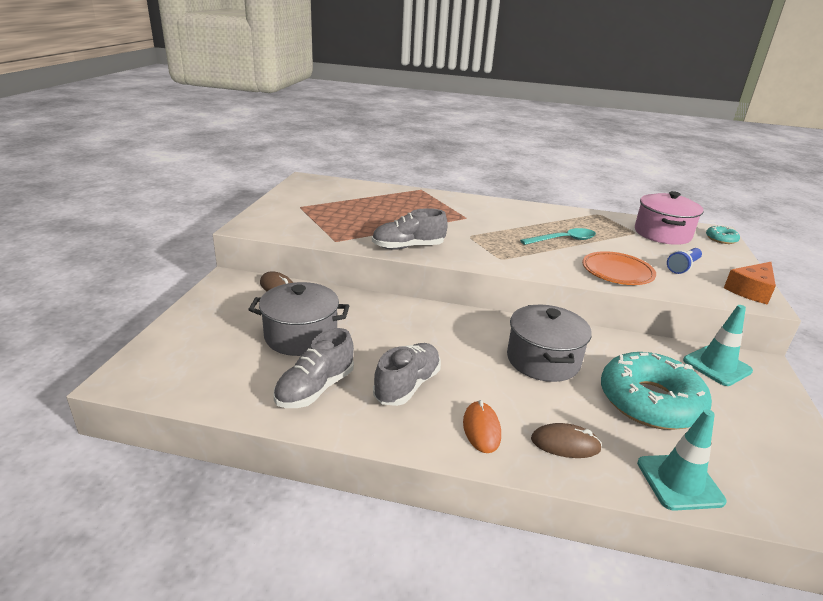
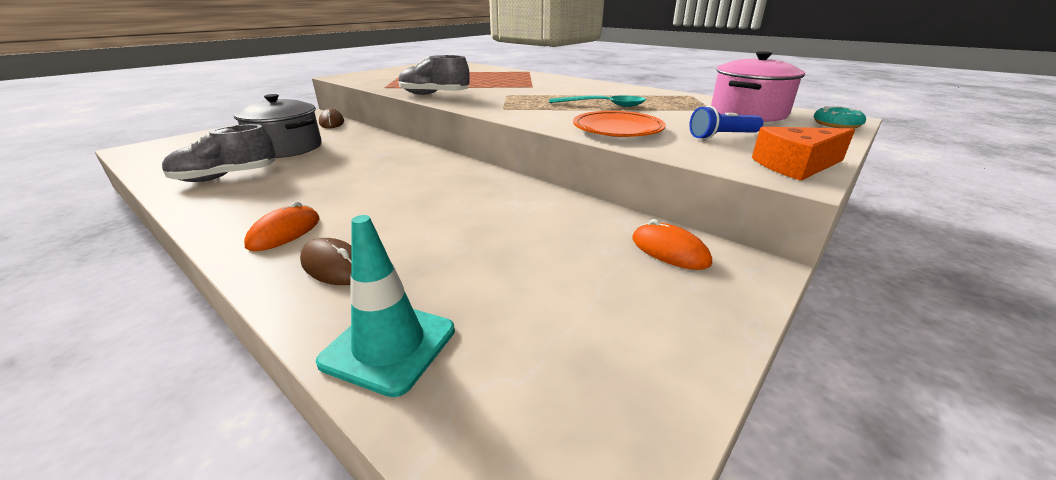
camera: 30 degrees right, 0 degrees up
grey shoe [373,343,441,406] -> none
grey pot [507,305,592,382] -> none
turquoise donut [601,352,712,430] -> none
turquoise traffic cone [683,305,753,386] -> orange mouse [632,219,712,270]

